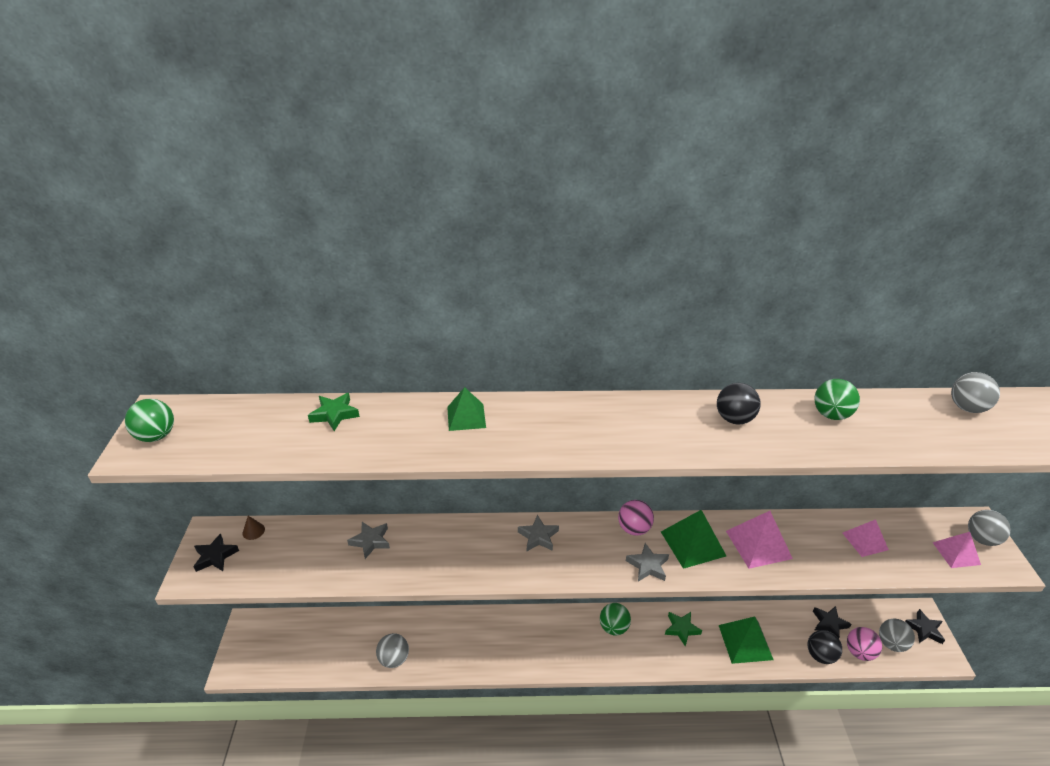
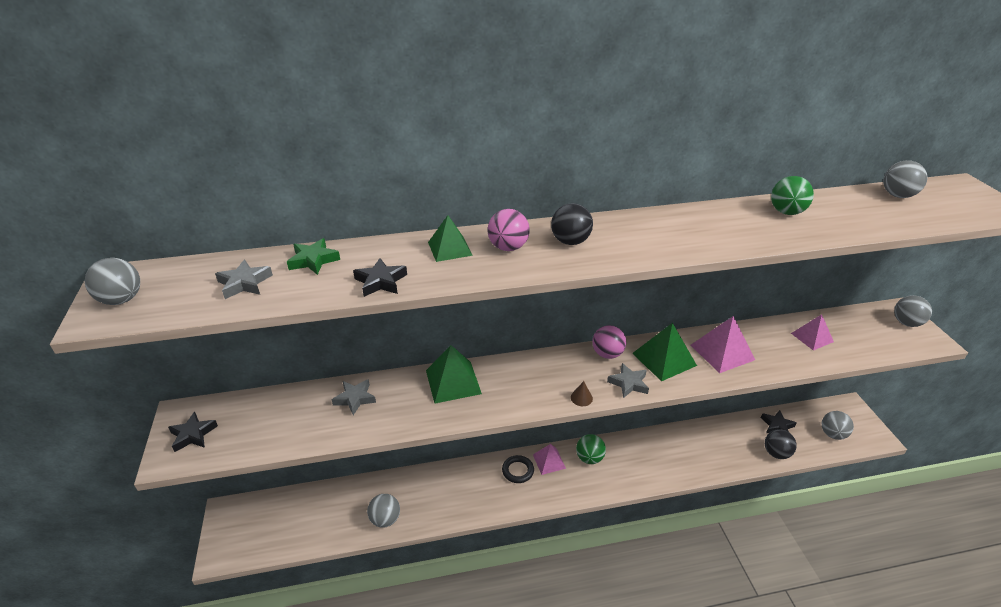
camera: 10 degrees left, 0 degrees up
green ball [125,399,174,442] -> grey ball [85,258,140,305]
brown cone [242,516,265,540] -> brown cone moved to [571,381,593,406]
grey star [518,515,559,551] -> grey star moved to [215,260,273,299]
green star [665,612,702,647] -> none
black ball [717,383,761,425] -> black ball moved to [551,203,593,245]
green pyramid [719,616,774,664] -> green pyramid moved to [426,345,482,404]
pink ball [847,627,882,661] -> pink ball moved to [488,209,530,251]
black star [905,609,945,644] -> black star moved to [353,258,407,297]
pink pyramid [932,532,981,568] -> pink pyramid moved to [533,444,566,475]
none -> black ring [502,455,534,483]

